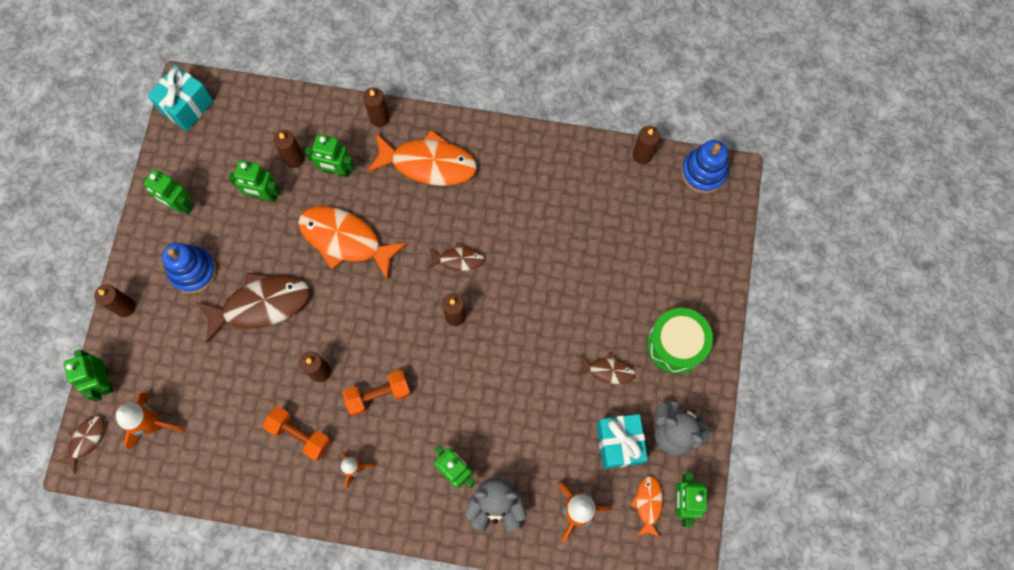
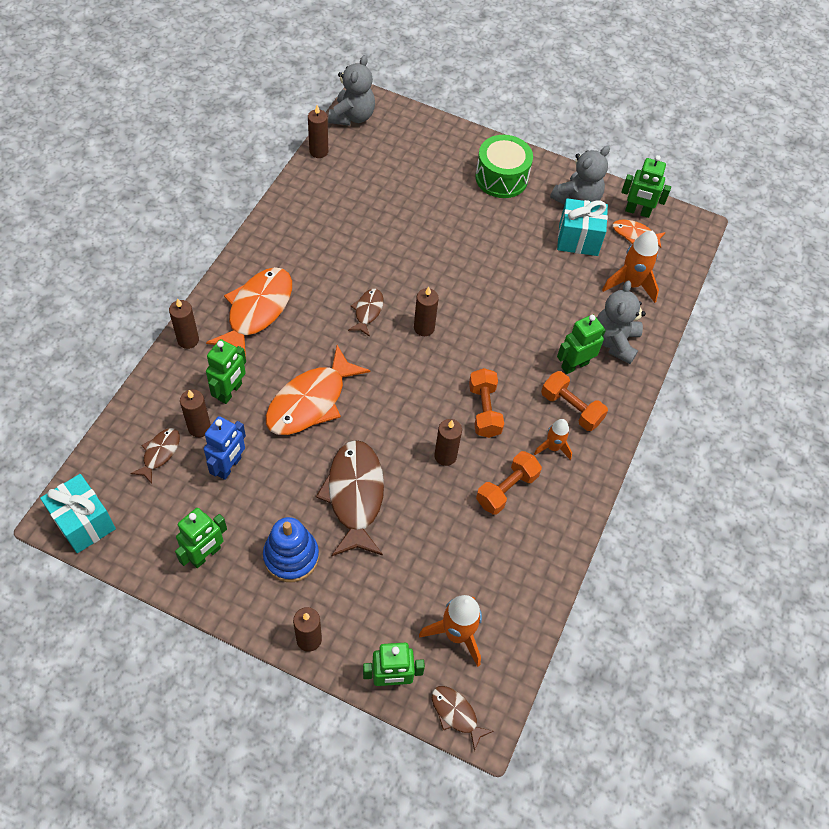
camera: 80 degrees left, 15 degrees down
green robot [228,160,280,202] -> blue robot [204,416,246,480]
brown fish [577,353,636,384] -> brown fish moved to [130,428,180,484]
blue stacking toy [681,140,729,194] -> grey teddy bear [328,55,375,126]
none -> orange dumbbell [541,371,608,431]

